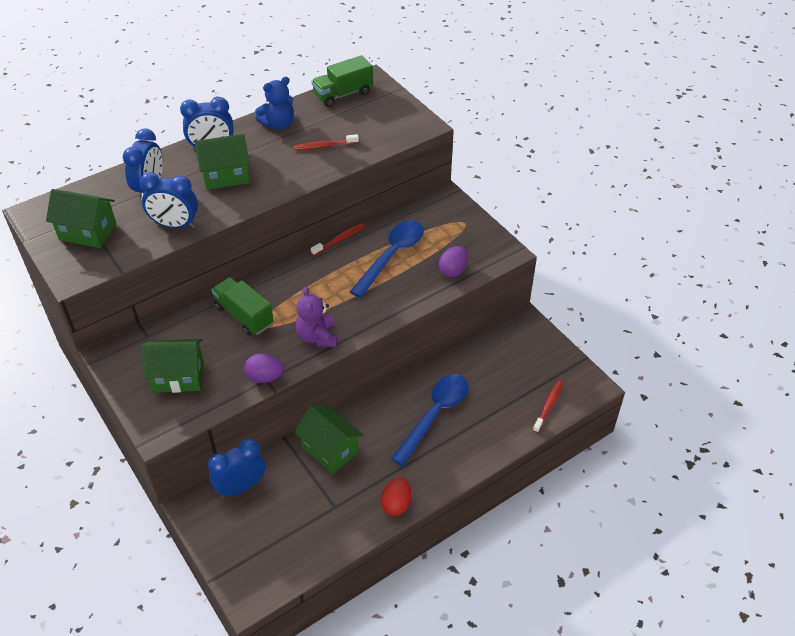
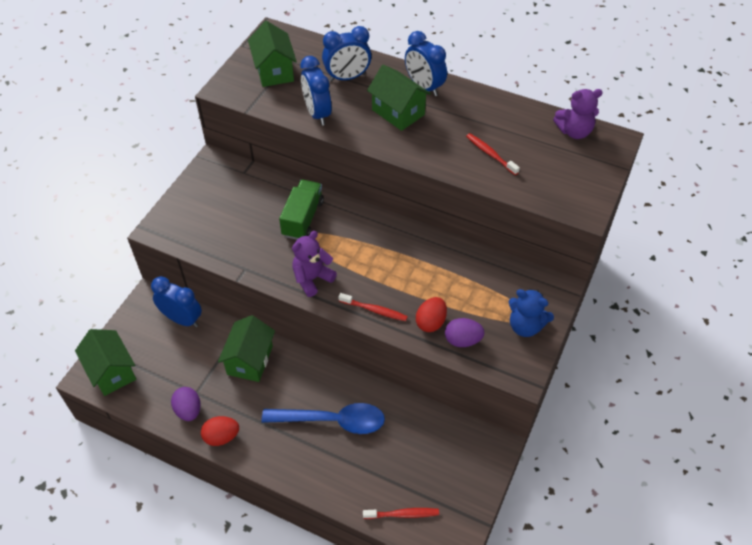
camera: 60 degrees right, 5 degrees up
green house [142,339,204,393] -> green house moved to [75,329,136,396]
purple egg [244,353,284,383] -> purple egg moved to [171,387,201,421]
blue teddy bear [255,77,294,130] -> blue teddy bear moved to [509,289,554,337]
green truck [311,55,373,107] -> purple teddy bear [553,89,603,139]
red toothbrush [311,223,365,256] -> red toothbrush moved to [338,293,408,321]
blue spoon [350,220,424,298] -> none
none -> red egg [416,297,447,332]

